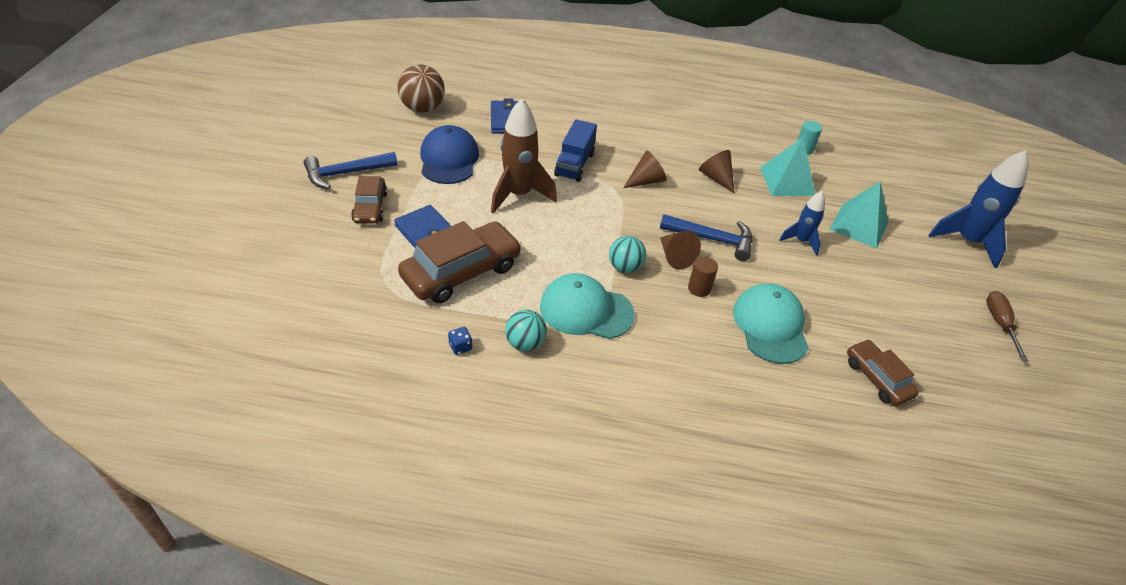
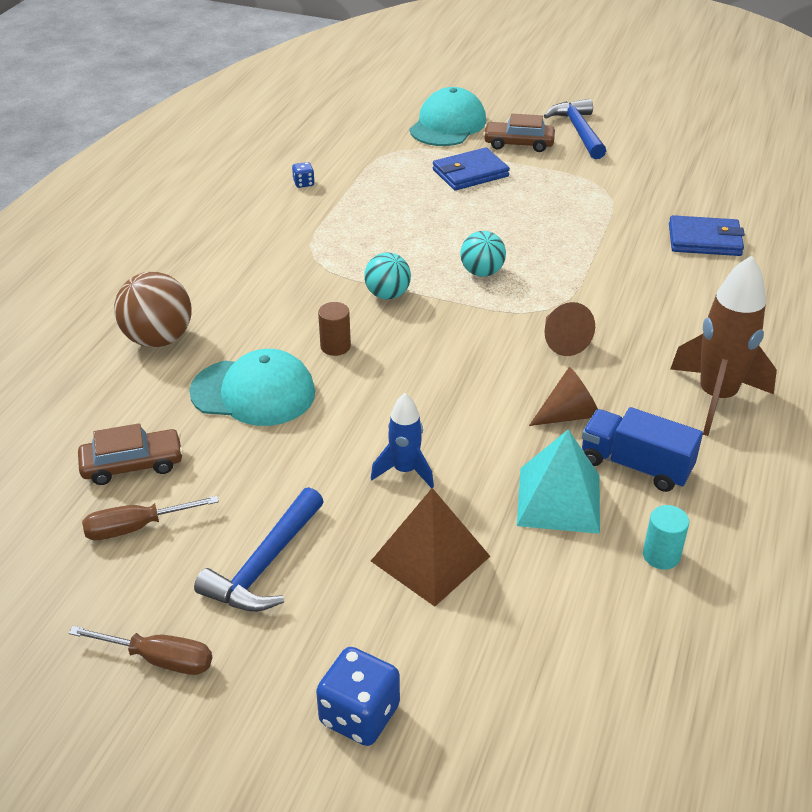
camera: 105 degrees right, 5 degrees down
brown ball [398,65,445,113] -> brown ball moved to [114,272,192,348]
brown car [398,221,522,303] -> none
blue cap [420,125,479,184] -> none
brown rocket [491,98,557,214] -> brown rocket moved to [670,255,777,436]
turquoise ball [505,310,547,351] -> turquoise ball moved to [460,231,506,277]
turquoise cap [540,273,635,339] -> turquoise cap moved to [410,87,486,146]
blue truck [554,119,597,182] -> blue truck moved to [582,407,703,492]
blue hammer [660,214,753,261] -> blue hammer moved to [194,487,324,612]
brown cone [660,231,701,269] -> none
turquoise pyramid [829,181,888,249] -> brown pyramid [371,488,490,607]
blue rocket [928,150,1029,268] -> blue dice [316,647,400,746]
none -> brown screwdriver [82,496,219,540]

